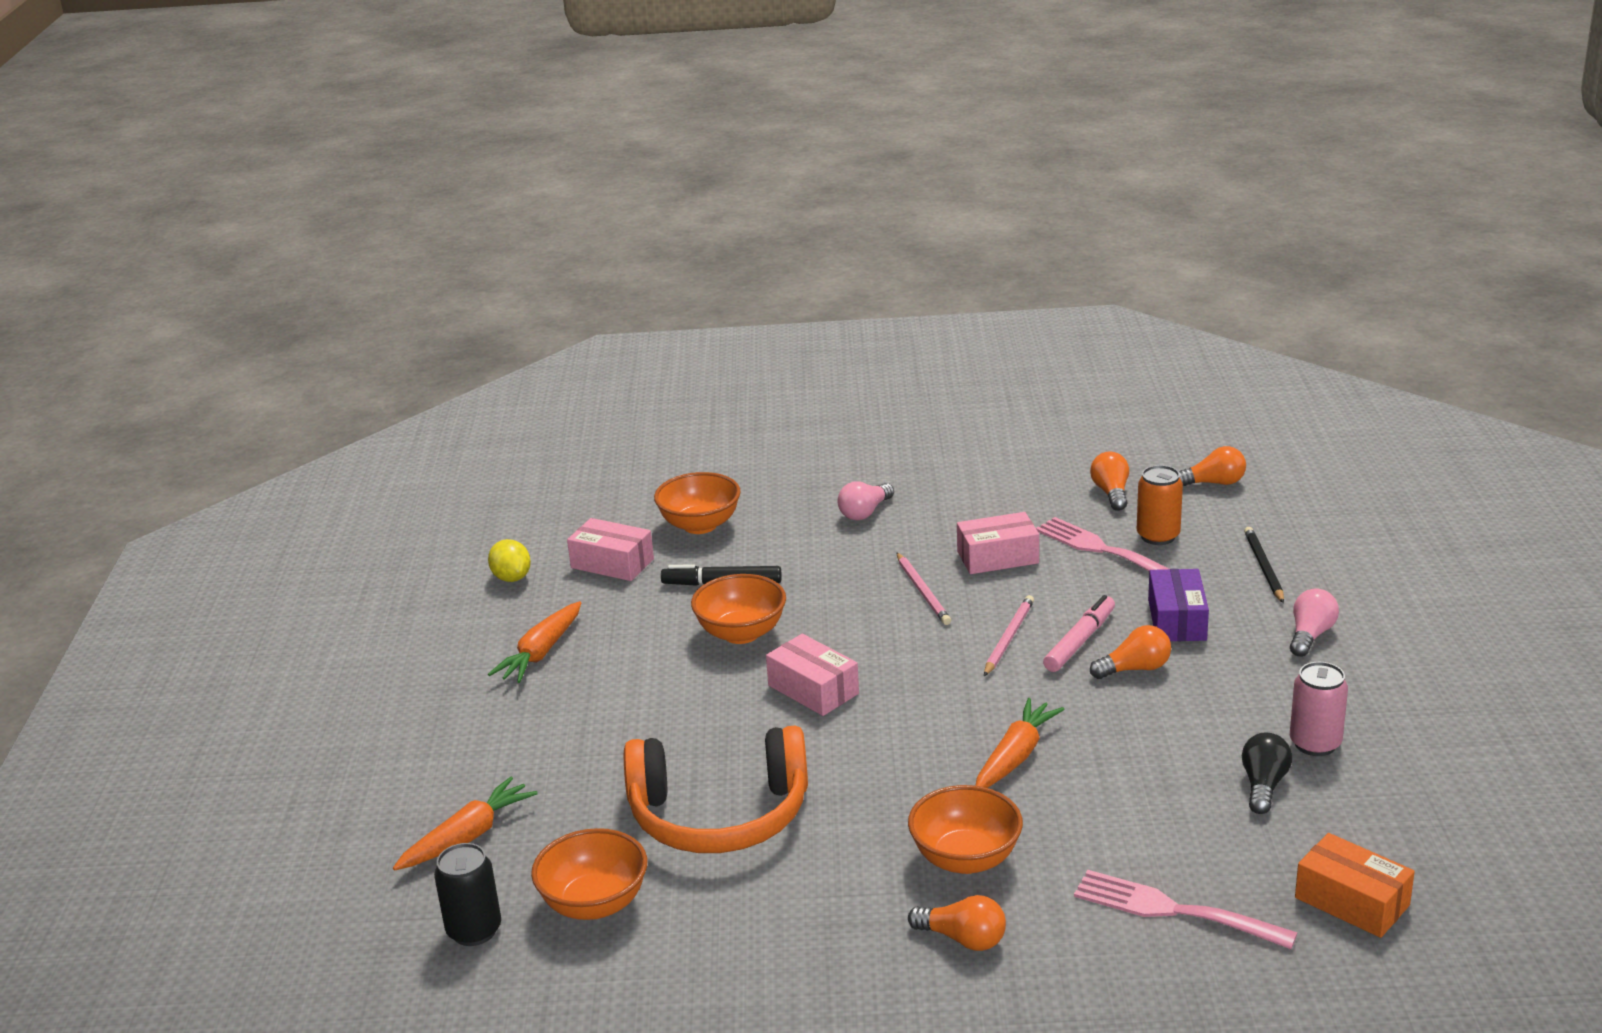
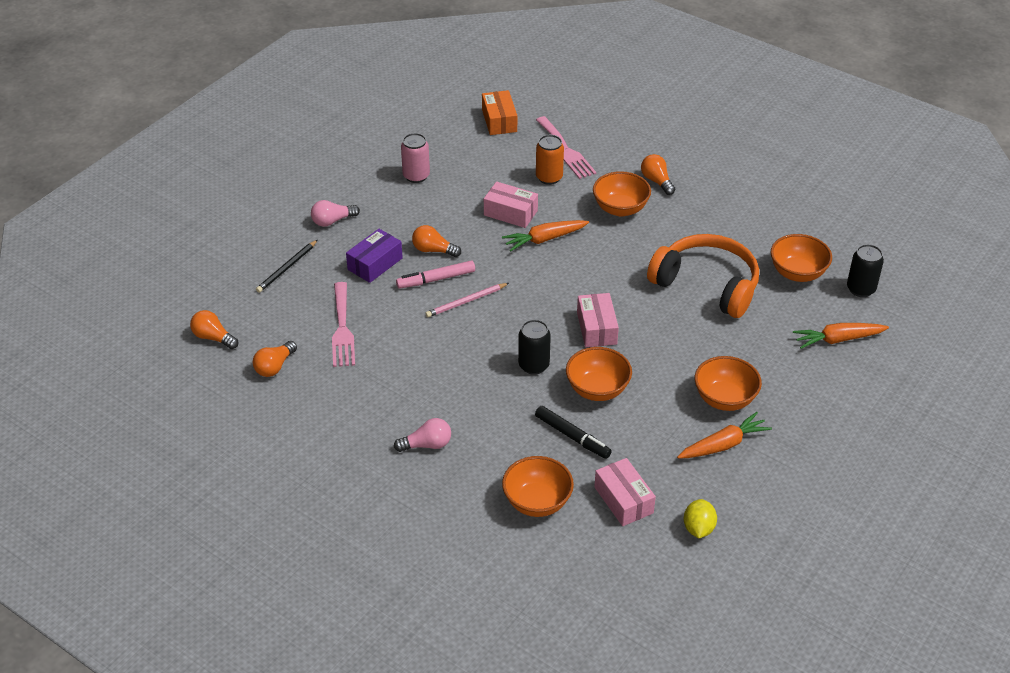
camera: 145 degrees left, 15 degrees up
pink pencil [897,553,951,625] -> none
pink box [957,512,1039,574] -> pink box moved to [484,181,538,228]
orange can [1137,465,1183,545] -> orange can moved to [536,135,564,185]
black light bulb [1242,732,1292,814] -> none
none -> black can [518,320,551,375]
none -> orange bowl [695,356,762,411]

